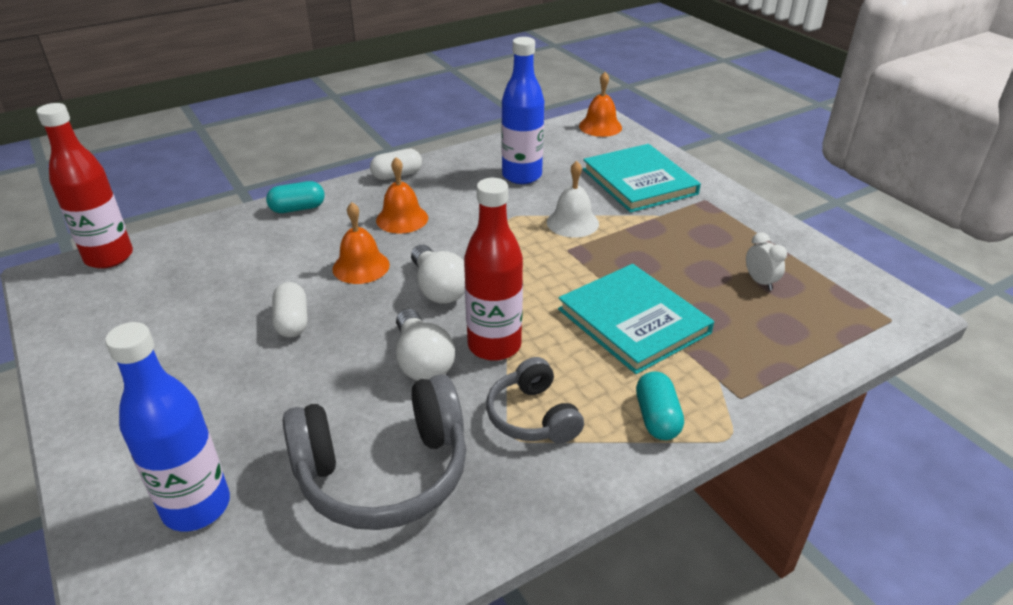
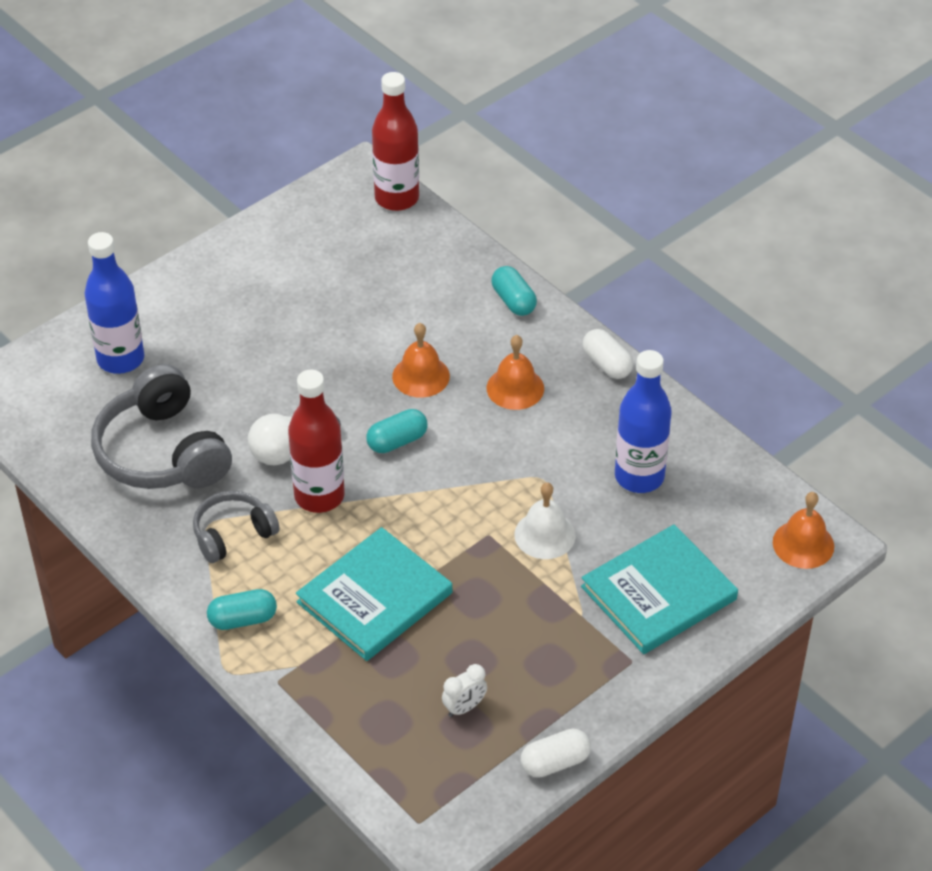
camera: 80 degrees right, 10 degrees up
white capsule [272,282,307,337] -> white capsule moved to [521,729,591,778]
white light bulb [411,245,465,304] -> turquoise capsule [366,409,428,453]

